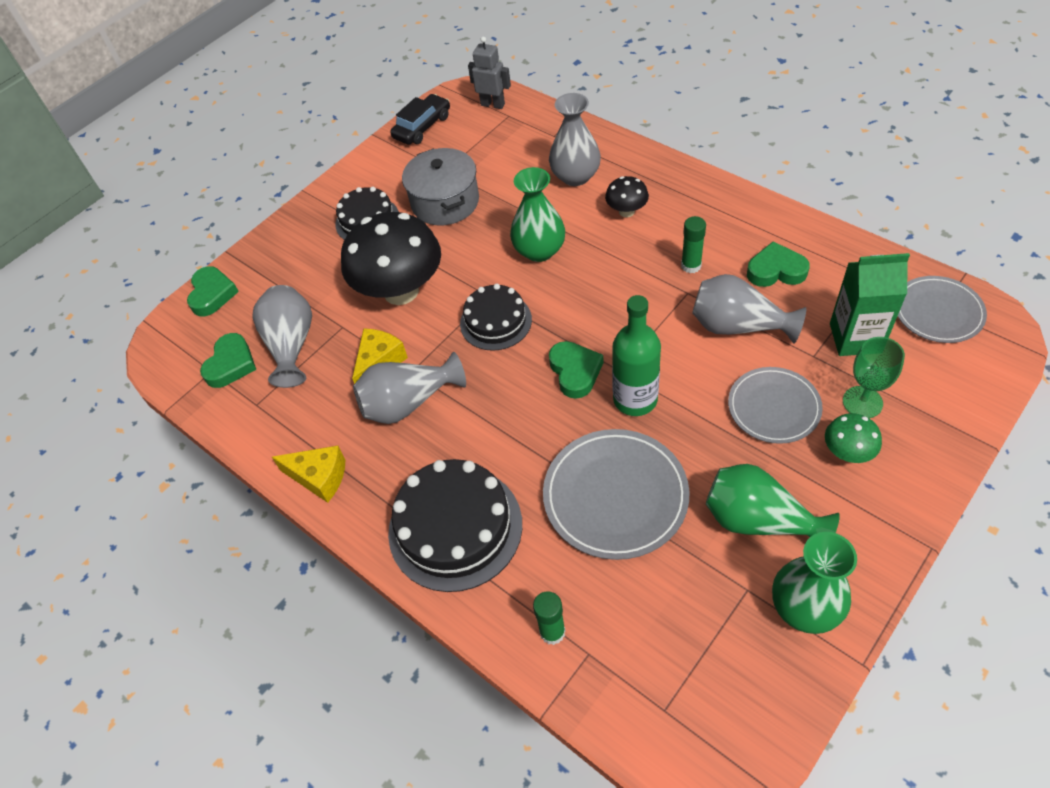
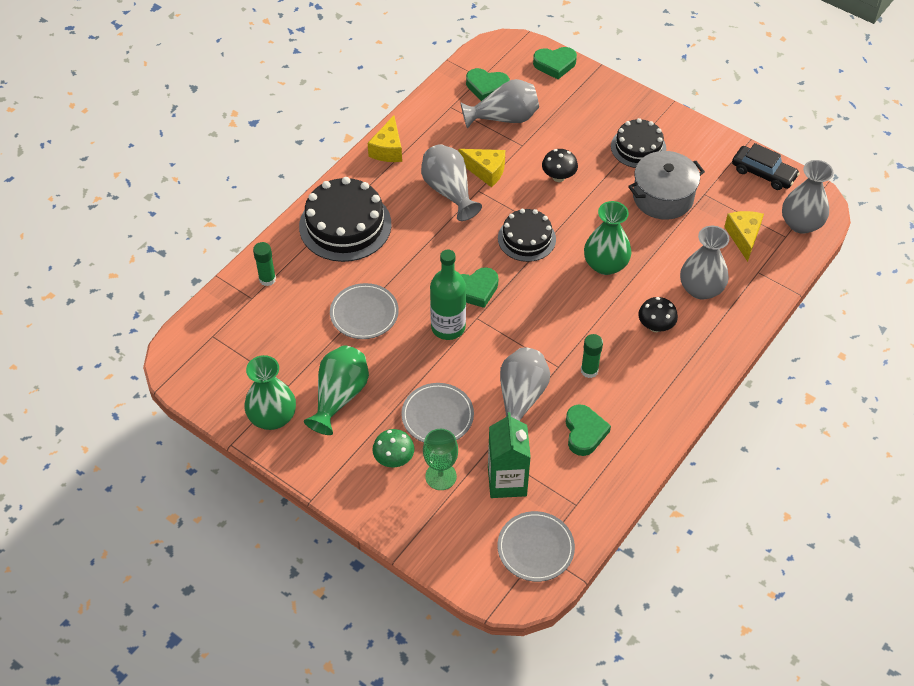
camera: 80 degrees right, 0 degrees up
black mushroom [341,212,441,305] -> black mushroom [542,149,578,182], size x0.46
grey robot [468,37,511,109] -> grey vase [782,160,833,234]
grey plate [543,429,690,560] -> grey plate [330,283,399,339], size x0.66
none -> yellow cheese [724,211,764,262]

